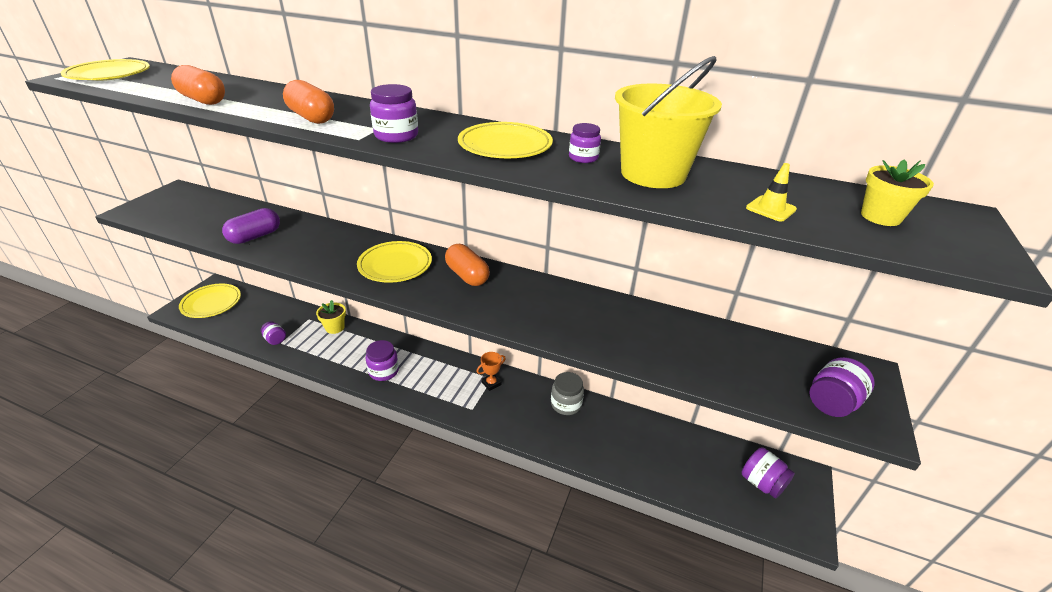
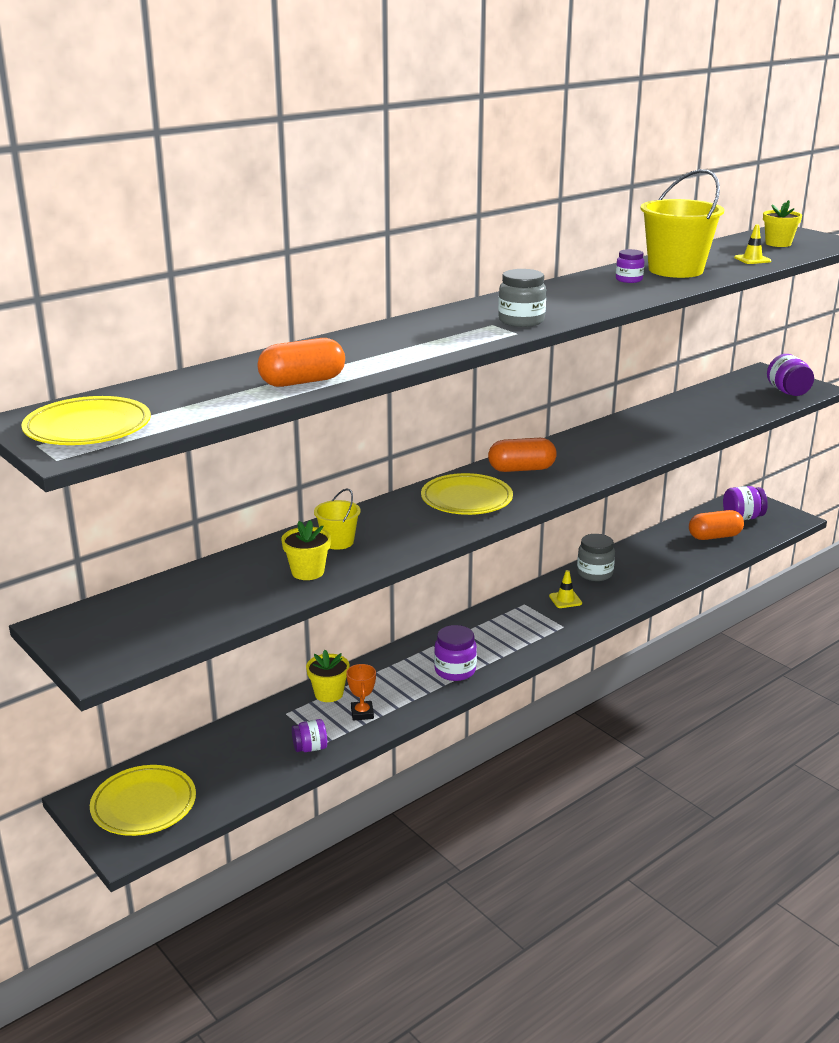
camera: 60 degrees left, 10 degrees down
purple capsule [222,208,280,244] -> yellow flower pot [281,520,331,580]
orange capsule [283,80,334,124] -> orange capsule moved to [689,510,744,540]
purple jar [370,84,418,143] -> grey jar [498,269,546,327]
yellow plate [458,122,553,158] -> none
orange trophy [477,352,506,391] -> orange trophy moved to [346,664,376,721]
none -> yellow bucket [314,489,361,550]
none -> yellow traffic cone [549,570,582,608]

